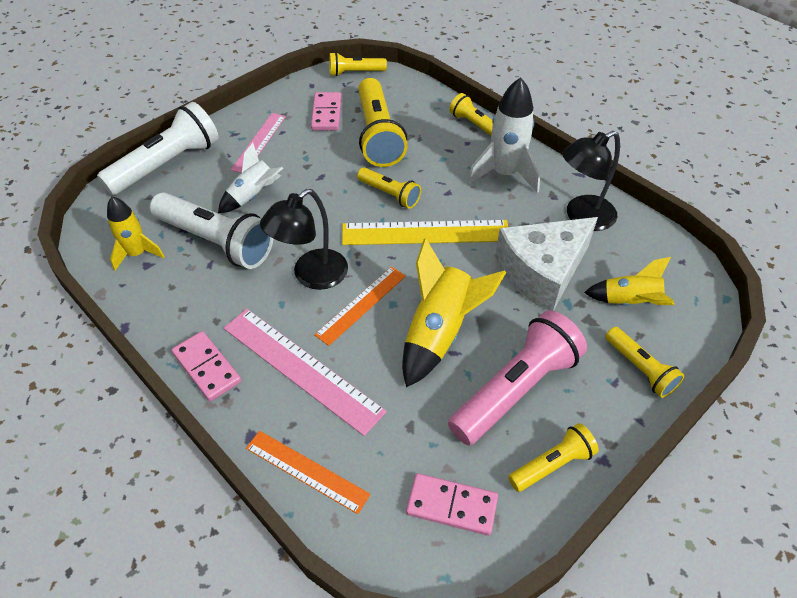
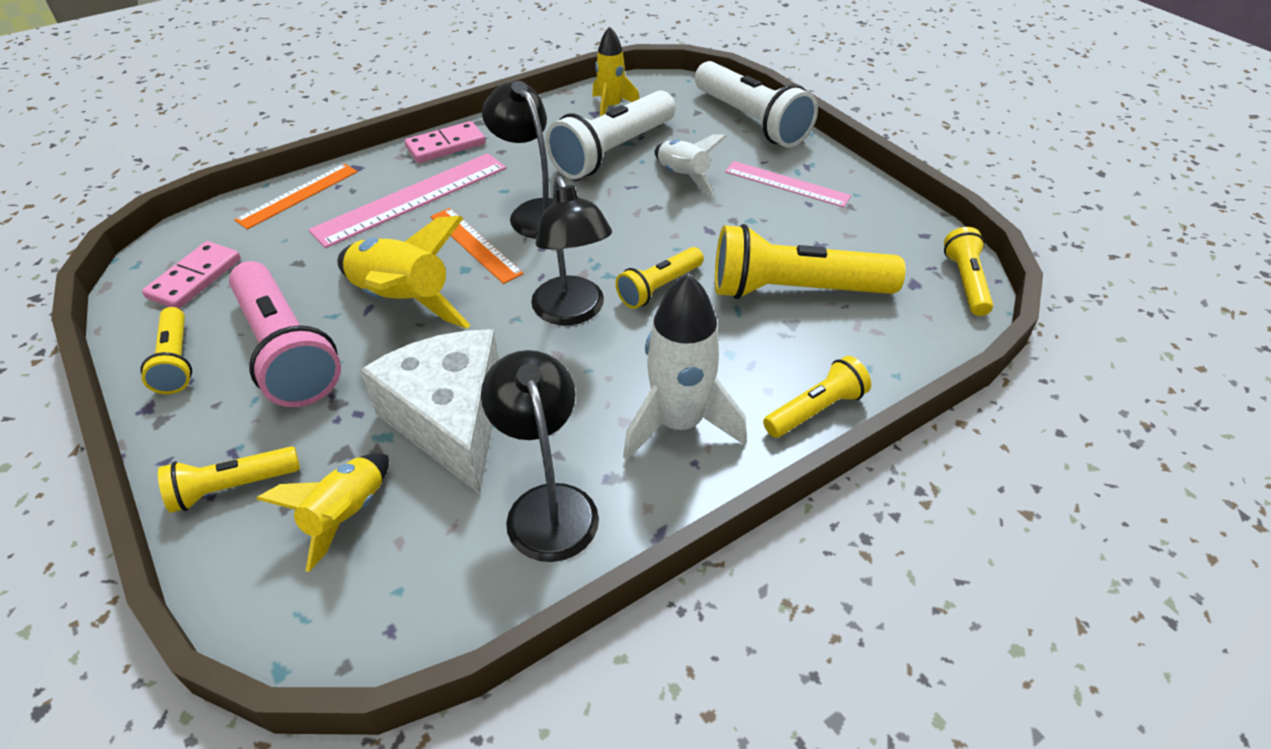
camera: 100 degrees right, 5 degrees down
pink domino [311,92,341,131] -> none
yellow ruler [342,220,508,245] -> black lamp [531,176,612,325]

